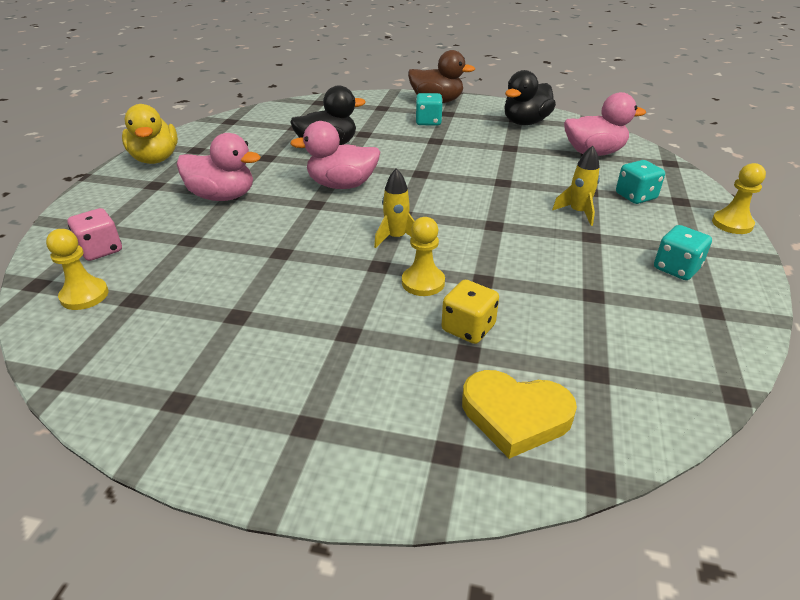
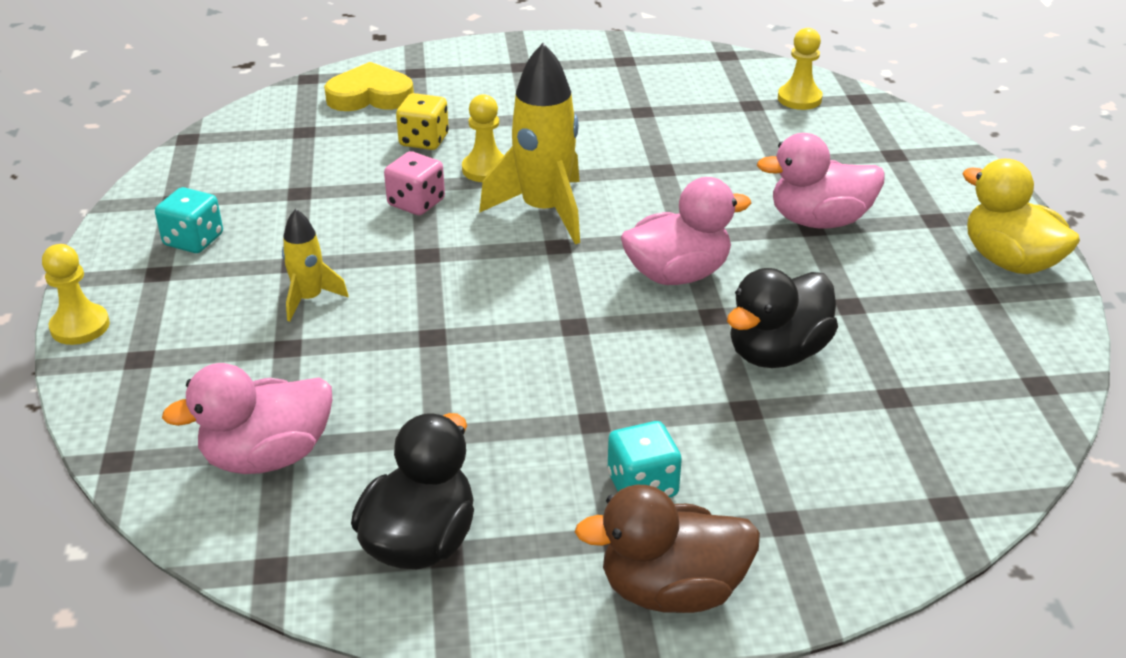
camera: 160 degrees right, 0 degrees up
pink dice [67,208,122,261] -> pink dice moved to [384,151,445,215]
yellow rocket [374,168,415,248] -> yellow rocket [479,43,580,244], size x1.86
turquoise dice [616,160,665,204] -> none

